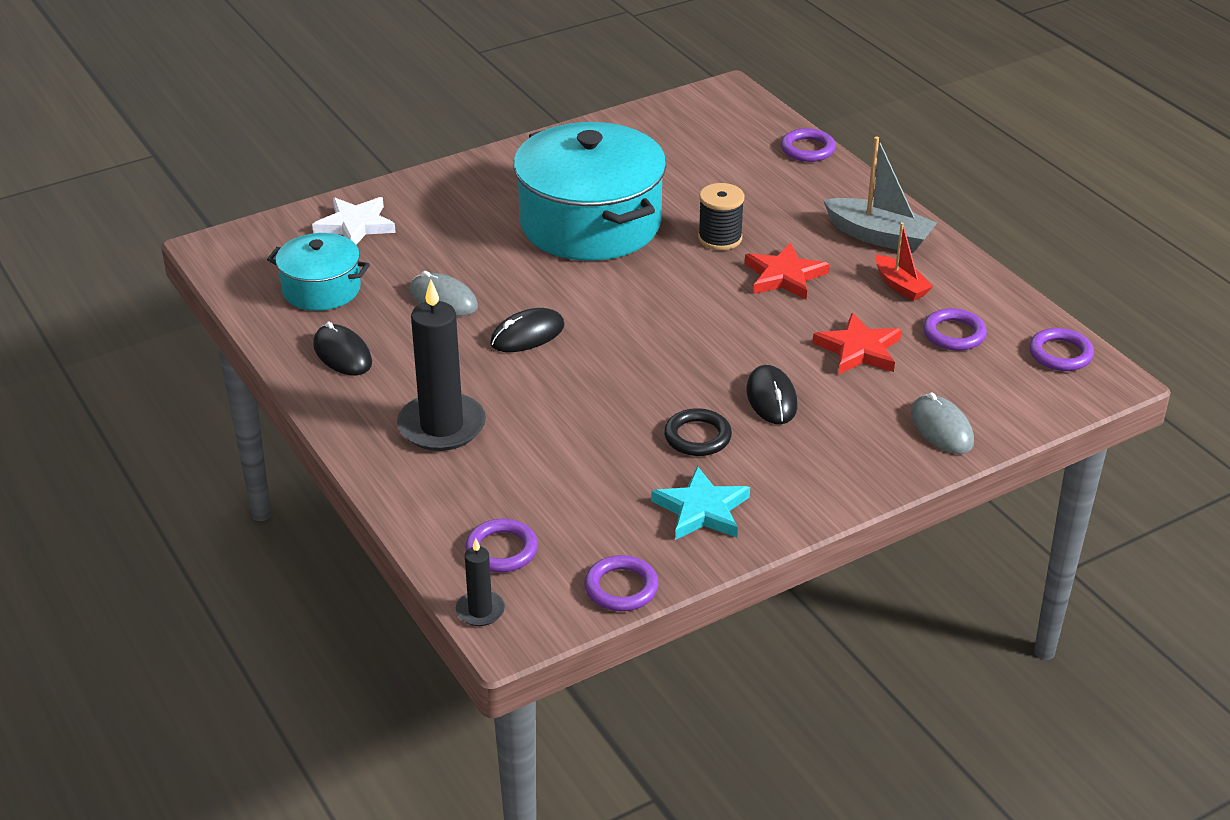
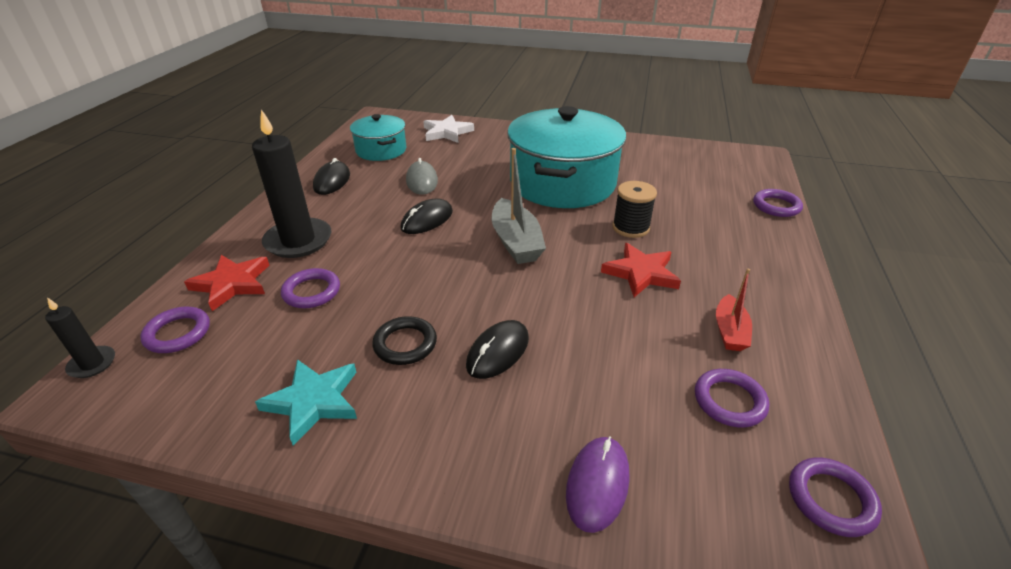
camera: 45 degrees right, 0 degrees up
black mouse [490,308,565,352] -> black mouse turned 60 degrees counterclockwise [400,198,453,234]
purple ring [584,555,659,611] -> purple ring moved to [281,268,340,308]
red star [812,313,901,375] -> red star moved to [184,255,269,311]
grey boat [823,136,937,253] -> grey boat moved to [492,148,546,264]
grey mouse [911,392,974,454] -> purple mouse [566,436,629,533]

